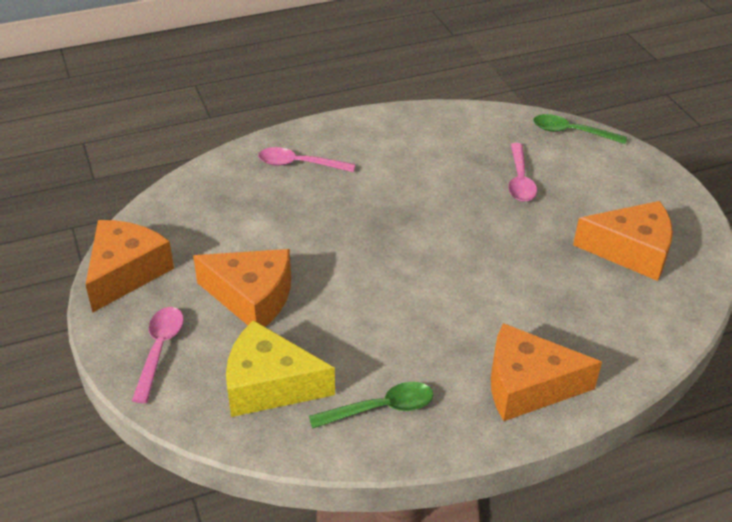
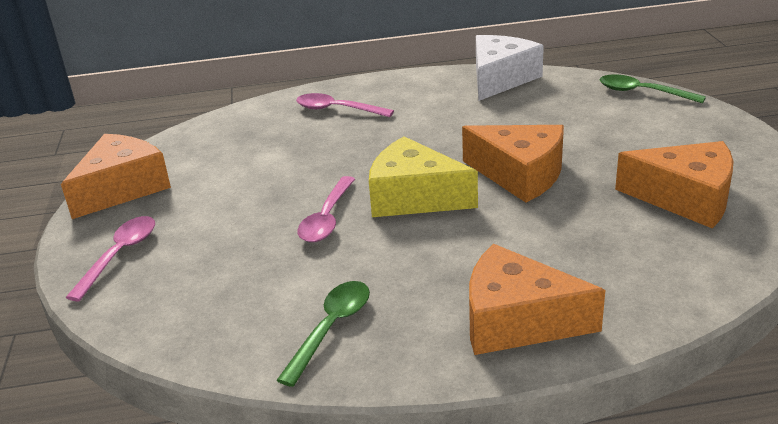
camera: 15 degrees right, 10 degrees down
orange cheese [193,249,291,327] -> orange cheese moved to [462,125,564,202]
yellow cheese [226,320,335,417] -> yellow cheese moved to [369,136,478,217]
green spoon [309,382,434,429] -> green spoon turned 60 degrees counterclockwise [277,281,370,387]
pink spoon [508,143,537,202] -> pink spoon moved to [298,176,355,242]
none -> white cheese [476,35,544,101]

